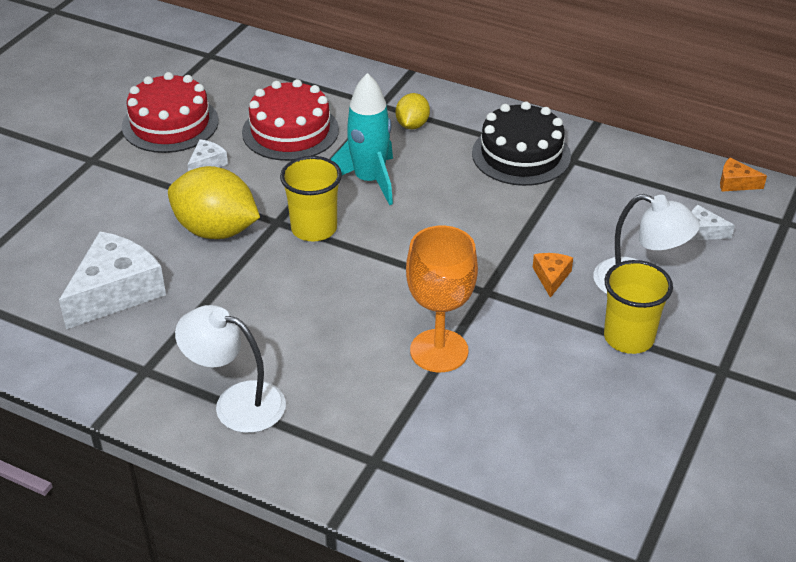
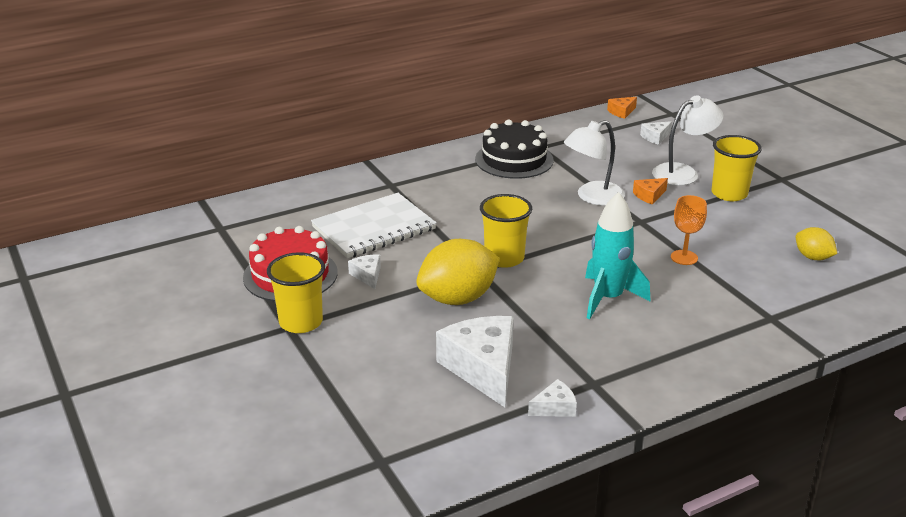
camera: 55 degrees left, 10 degrees down
white lamp [175,305,286,433] -> white lamp moved to [564,120,625,206]
red cake [242,79,339,161] -> white notebook [311,193,436,259]
turquoise rocket [330,73,393,205] -> turquoise rocket moved to [585,192,651,319]
yellow lemon [396,93,430,129] -> yellow lemon moved to [796,227,837,260]
orange goblet [406,226,478,372] -> orange goblet [671,195,707,265], size x0.59
orange cheese [533,253,573,298] -> orange cheese turned 75 degrees counterclockwise [633,178,668,205]
none -> yellow cup [267,252,325,333]
none -> white cheese [528,379,577,417]

